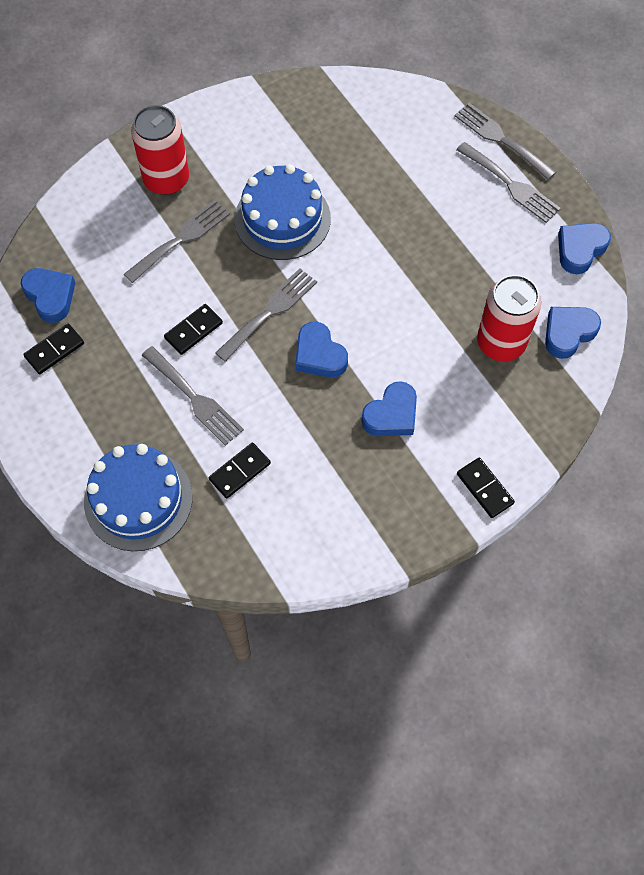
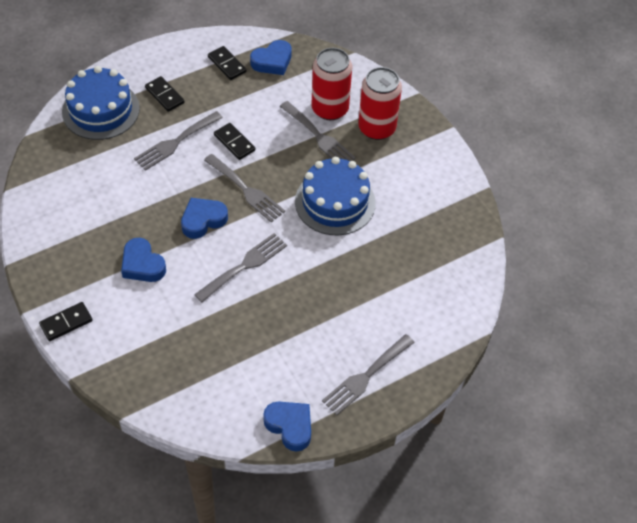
camera: 90 degrees right, 10 degrees down
black domino [209,443,271,499] -> black domino moved to [145,76,185,112]
grey fork [455,103,556,180] -> grey fork moved to [194,233,287,302]
red can [477,275,541,361] -> red can moved to [311,48,352,120]
blue heart [545,307,601,359] -> none

